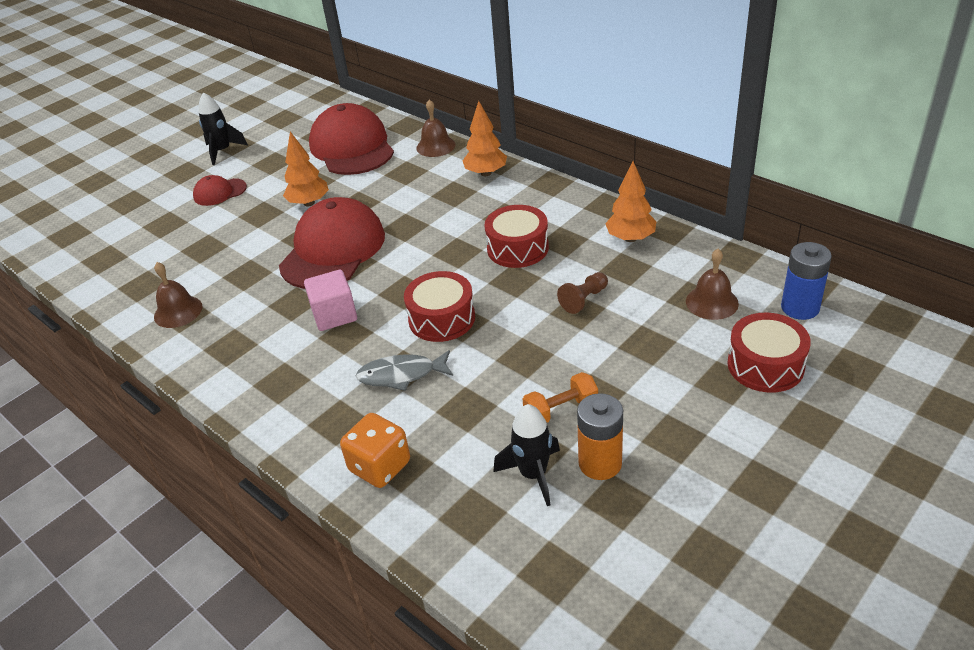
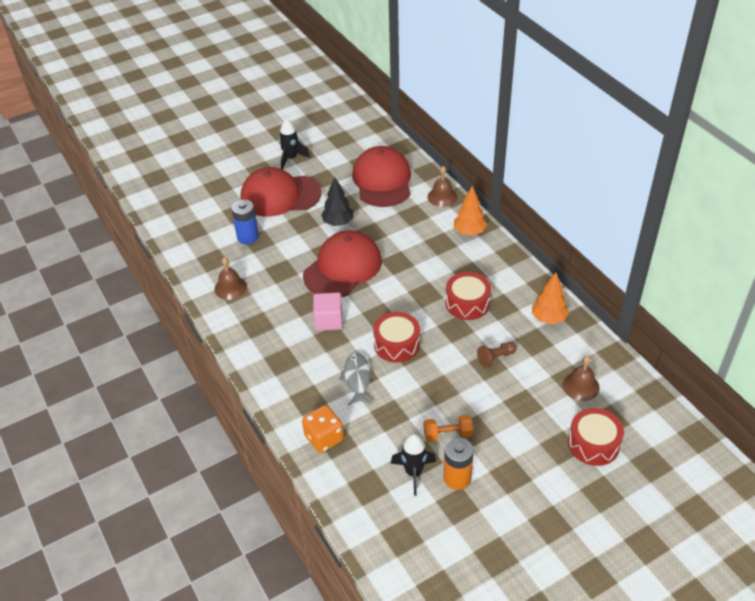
camera: 15 degrees right, 5 degrees up
red cap [193,175,247,206] -> red cap [241,167,322,217], size x2.10
orange tree [283,131,329,206] -> black tree [321,177,354,226]
grey fish [356,350,453,391] -> grey fish turned 75 degrees clockwise [339,353,372,405]
blue battery [781,242,832,320] -> blue battery moved to [231,200,259,244]

